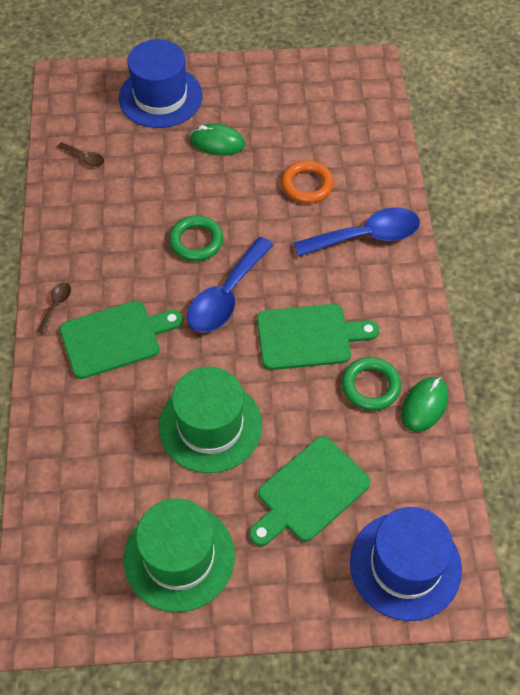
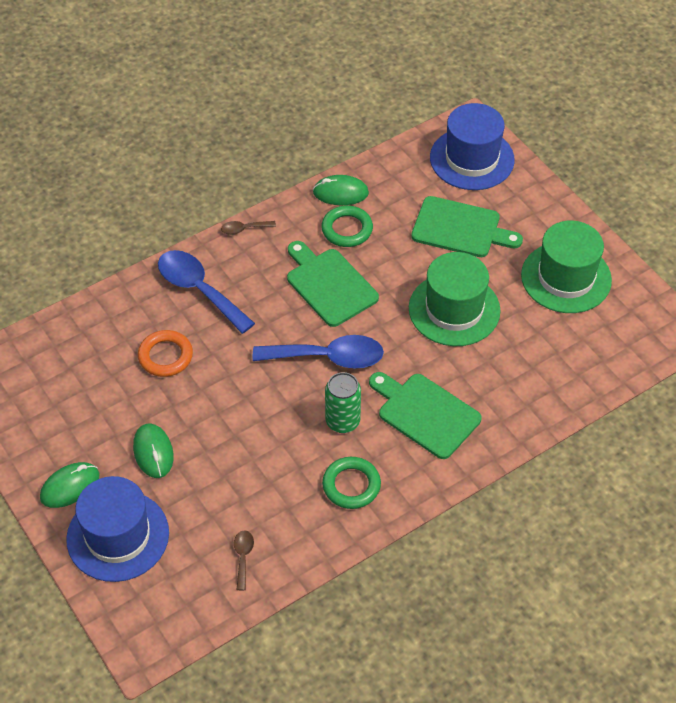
camera: 120 degrees left, 5 degrees down
brown spoon [38,282,71,334] -> brown spoon moved to [221,221,276,235]
green ring [169,215,223,261] -> green ring moved to [322,457,381,509]
none -> green mouse [40,462,100,508]
none -> green can [325,372,361,433]

